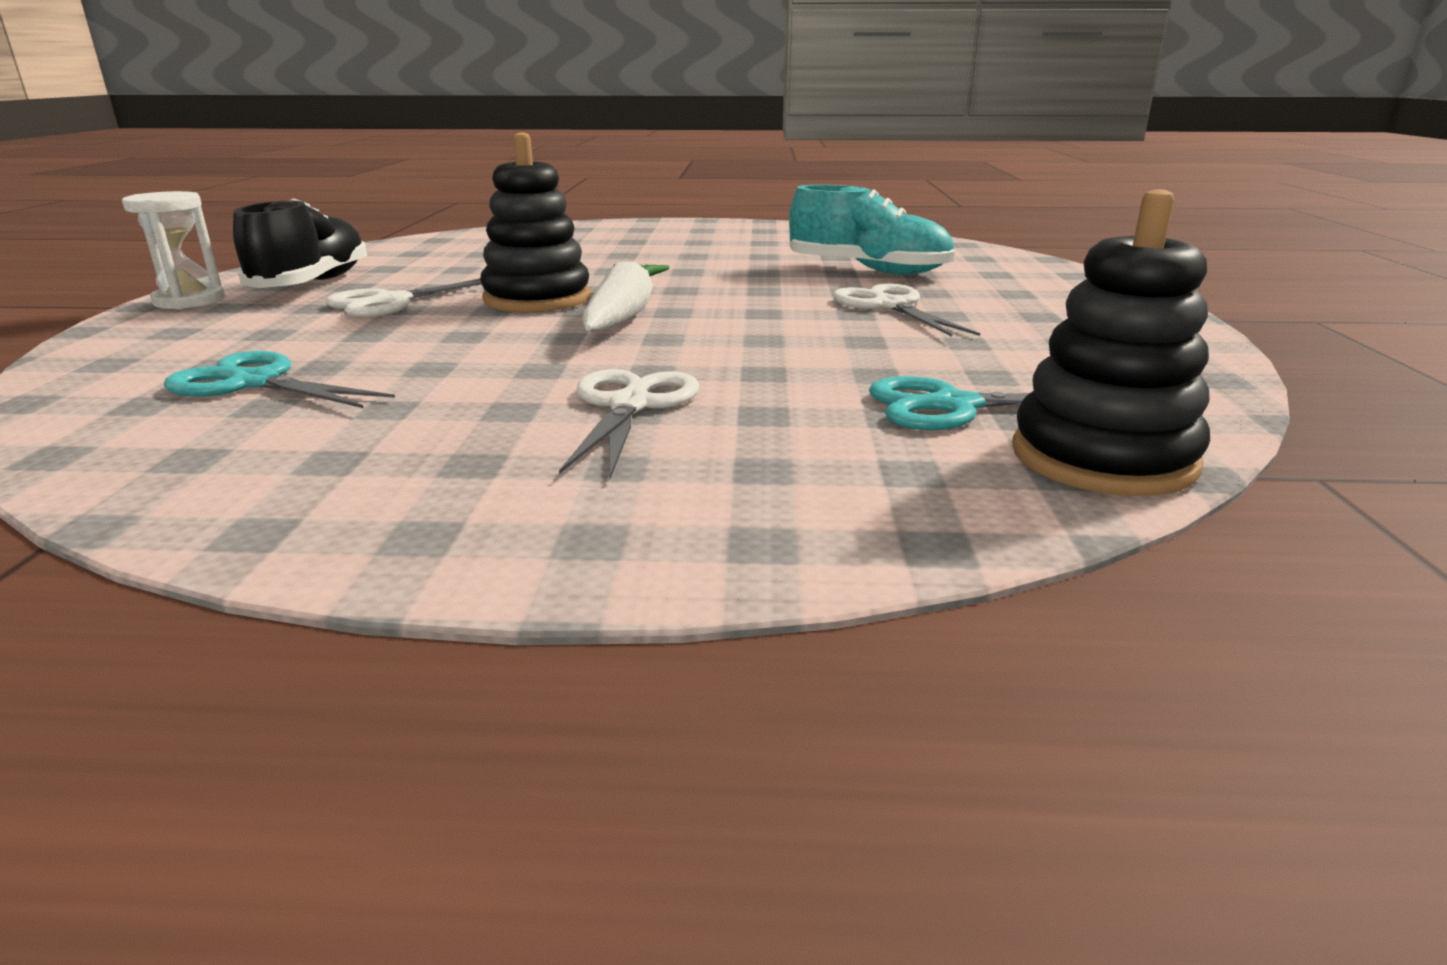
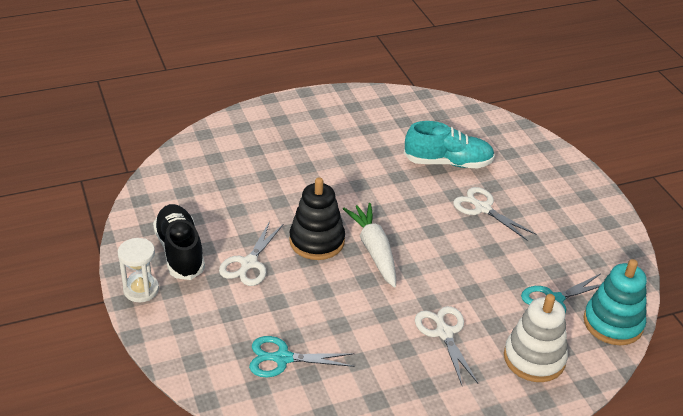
camera: 25 degrees left, 15 degrees up
black stacking toy [1012,189,1210,496] -> turquoise stacking toy [583,259,647,345]
none -> white stacking toy [504,294,568,382]

